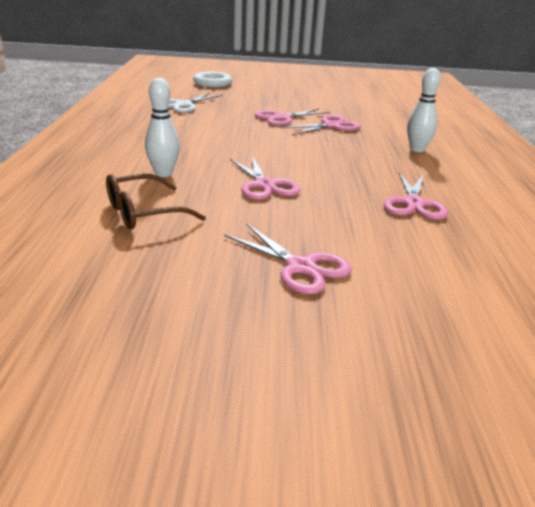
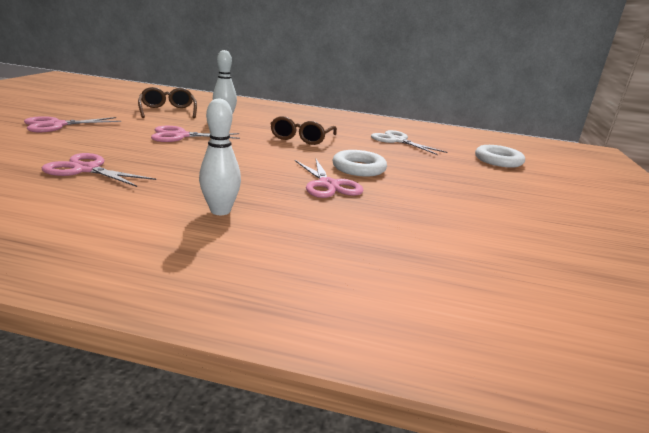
camera: 100 degrees right, 5 degrees down
pink scissors [255,108,330,126] -> white ring [332,150,387,177]
none -> brown glasses [270,116,337,145]

